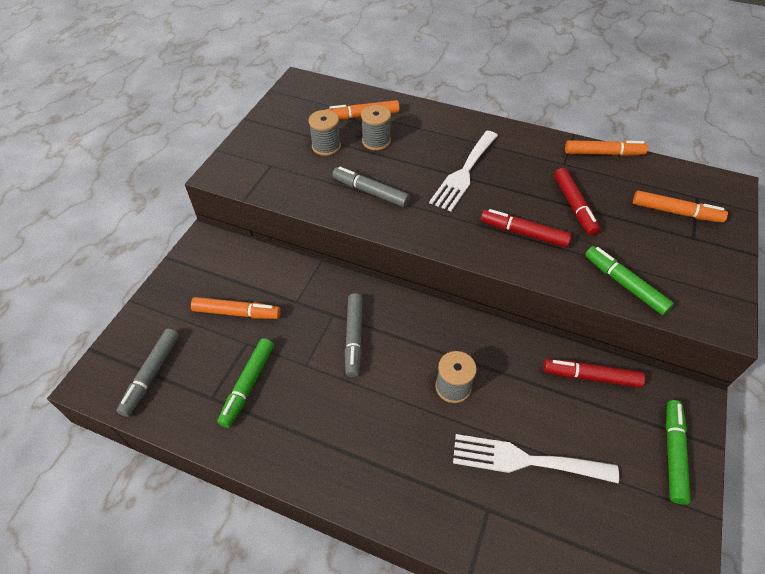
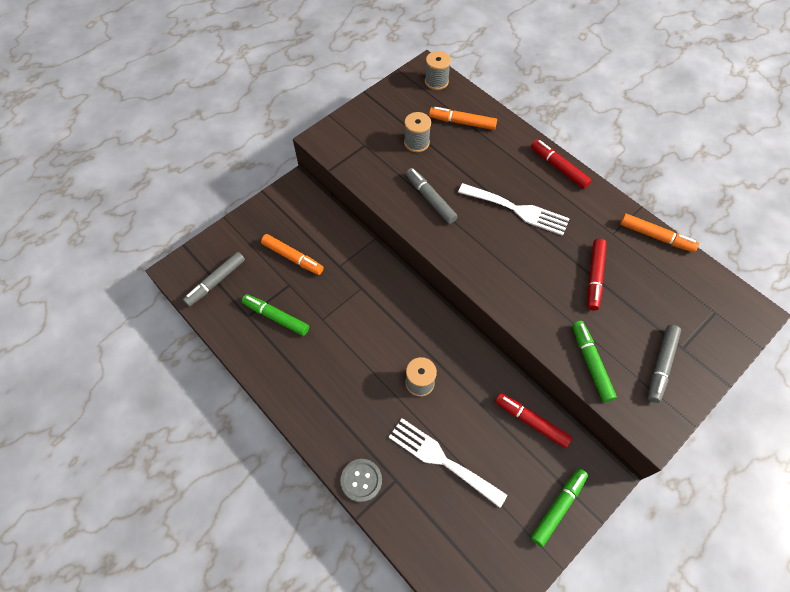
camera: 25 degrees right, 10 degrees up
green marker [217,338,274,428] -> green marker turned 75 degrees clockwise [242,294,309,336]
grey marker [345,293,363,377] -> grey marker moved to [648,325,681,403]
grey spool [361,105,391,150] -> grey spool moved to [425,51,451,90]
white fork [429,131,498,211] -> white fork turned 120 degrees counterclockwise [458,183,570,236]
red marker [481,209,572,248] -> red marker moved to [531,139,592,189]
orange marker [633,190,728,223] -> none
none -> grey button [340,459,382,502]

